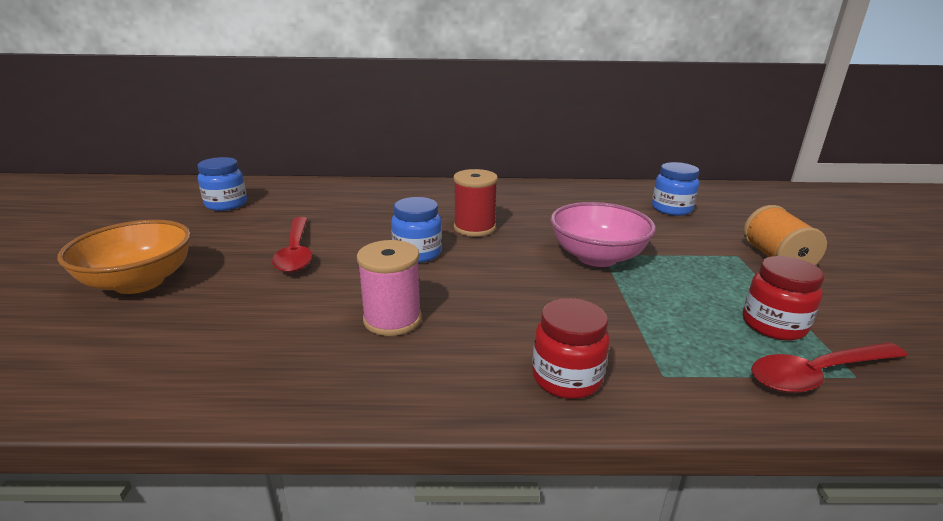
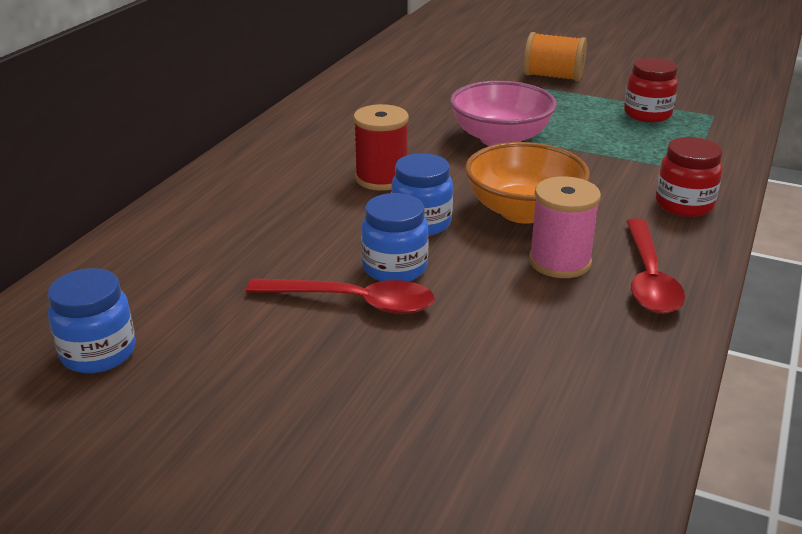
camera: 65 degrees left, 5 degrees up
orange bowl [57,220,191,294] -> orange bowl moved to [465,142,590,224]
blue jar [652,162,699,216] -> blue jar moved to [361,193,429,282]
red spoon [751,342,908,393] -> red spoon moved to [626,218,685,314]

